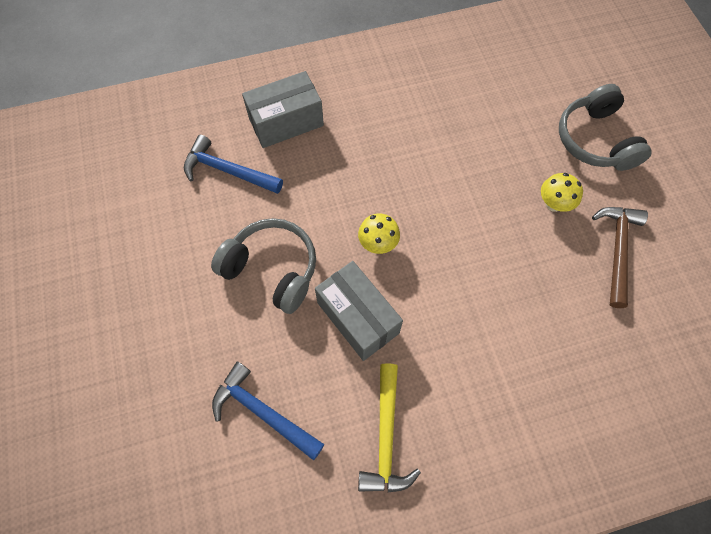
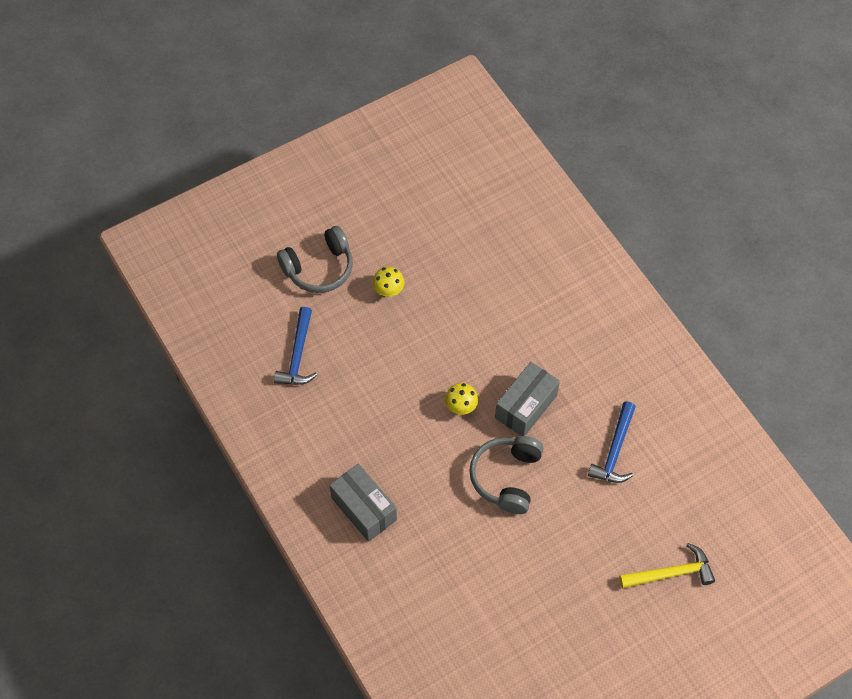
camera: 105 degrees left, 5 degrees down
blue hammer [184,135,283,194] -> blue hammer moved to [274,307,317,385]
yellow hammer [358,363,421,493] -> yellow hammer moved to [619,543,715,588]
brown hammer [592,207,648,308] -> none

